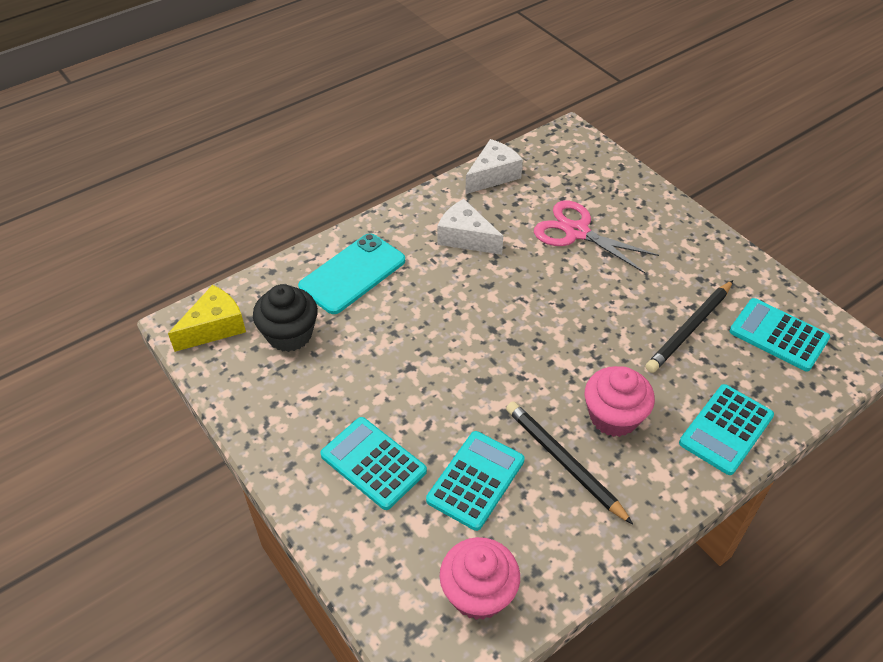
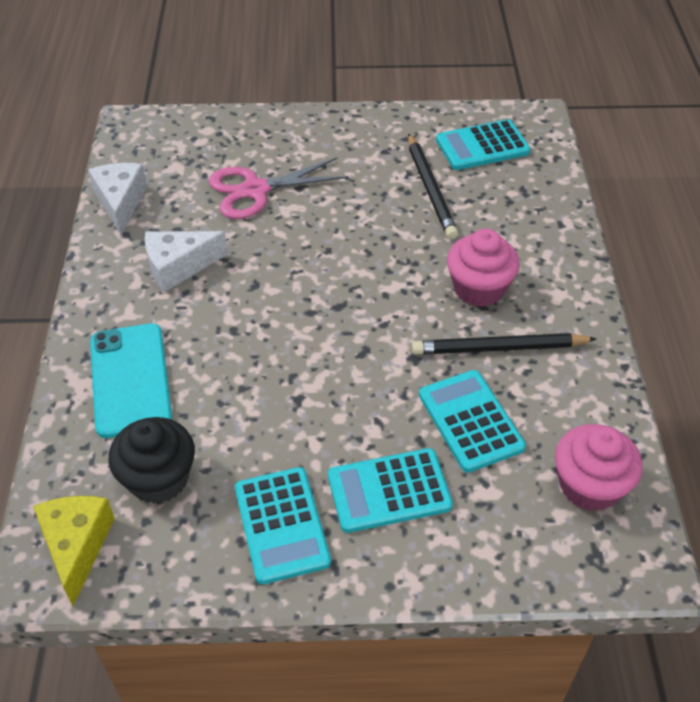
camera: 55 degrees left, 0 degrees up
turquoise calculator [679,384,774,475] -> turquoise calculator moved to [235,467,331,584]

